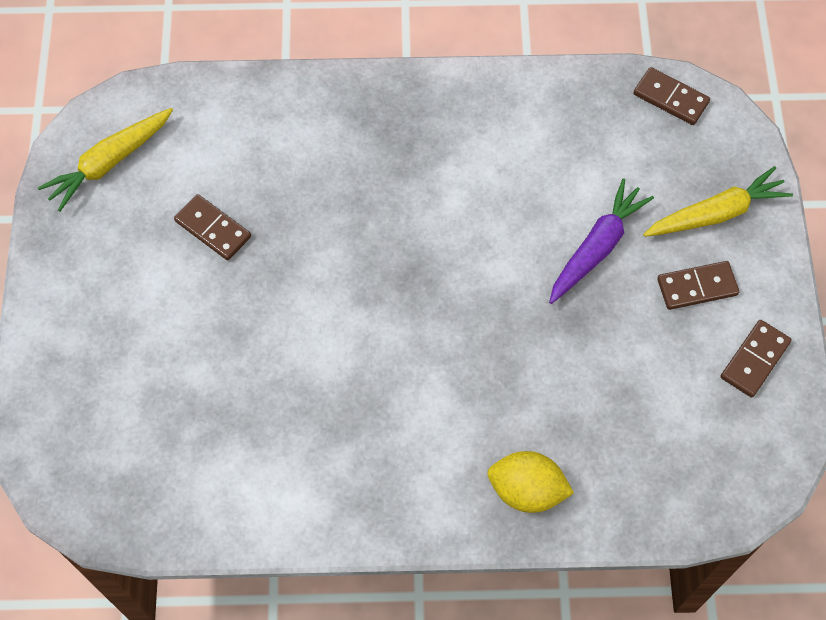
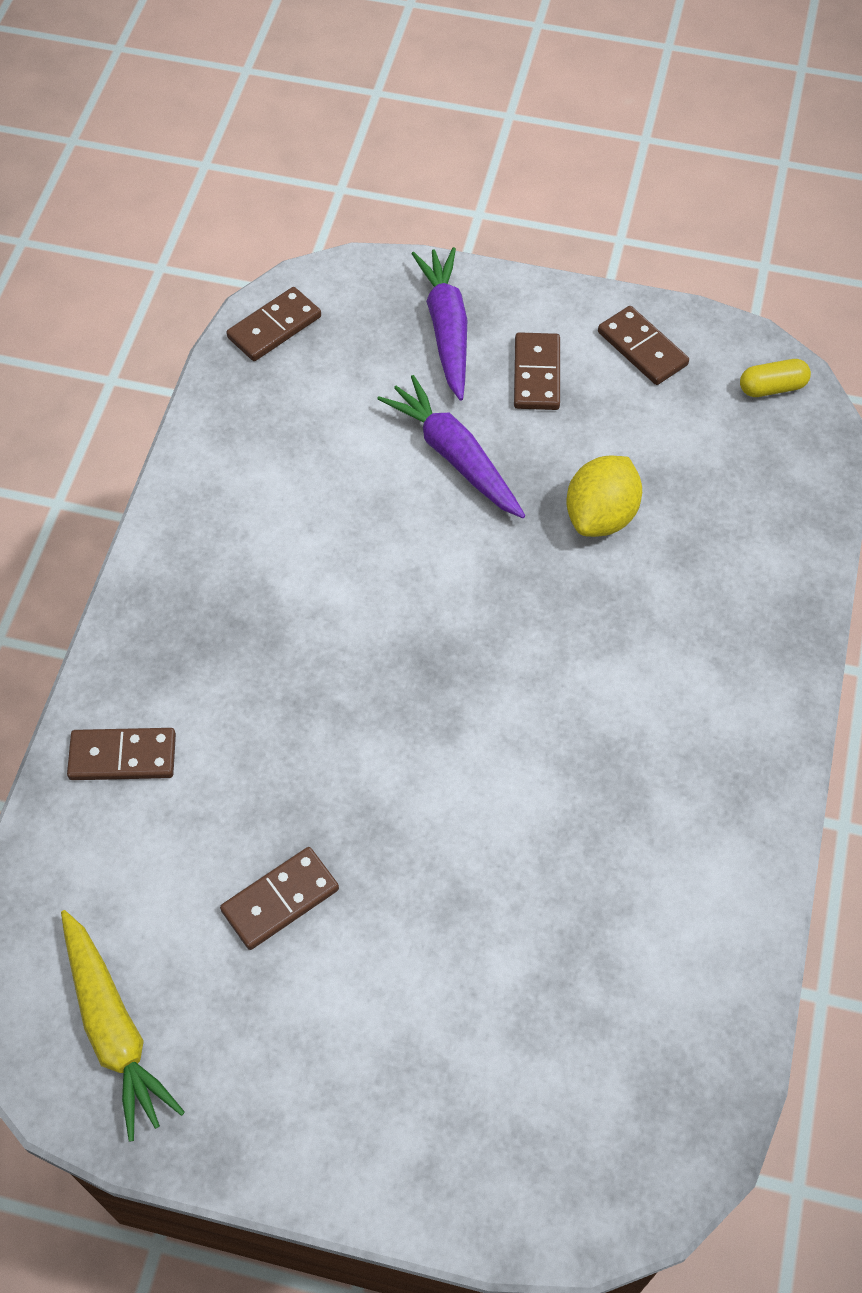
camera: 75 degrees left, 5 degrees down
yellow lemon [487,451,574,513] -> yellow lemon moved to [566,456,642,537]
yellow carrot [643,166,793,237] -> purple carrot [411,247,467,401]
none -> brown domino [67,728,176,780]
none -> yellow capsule [740,359,811,397]

